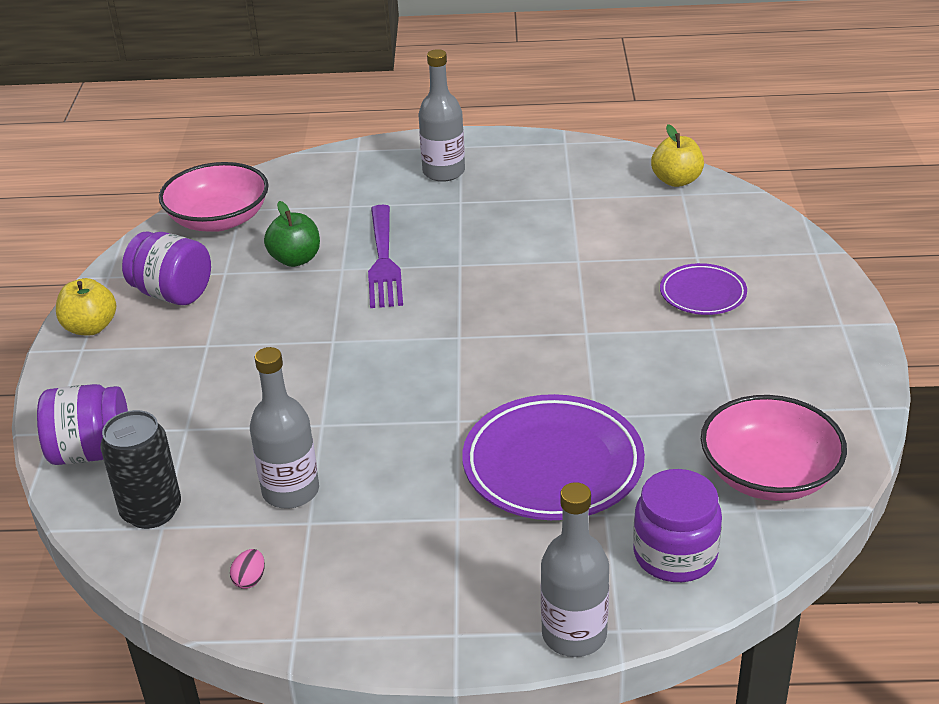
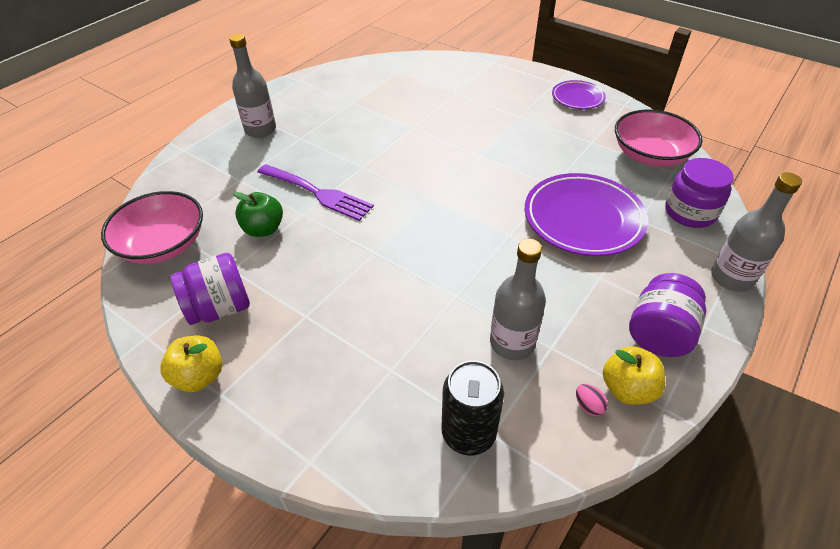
camera: 55 degrees left, 10 degrees up
purple jar [37,384,128,465] -> purple jar moved to [629,273,706,357]
yellow apple [651,124,704,187] -> yellow apple moved to [603,346,665,405]
purple plate [660,263,747,315] -> purple plate moved to [552,80,606,109]

